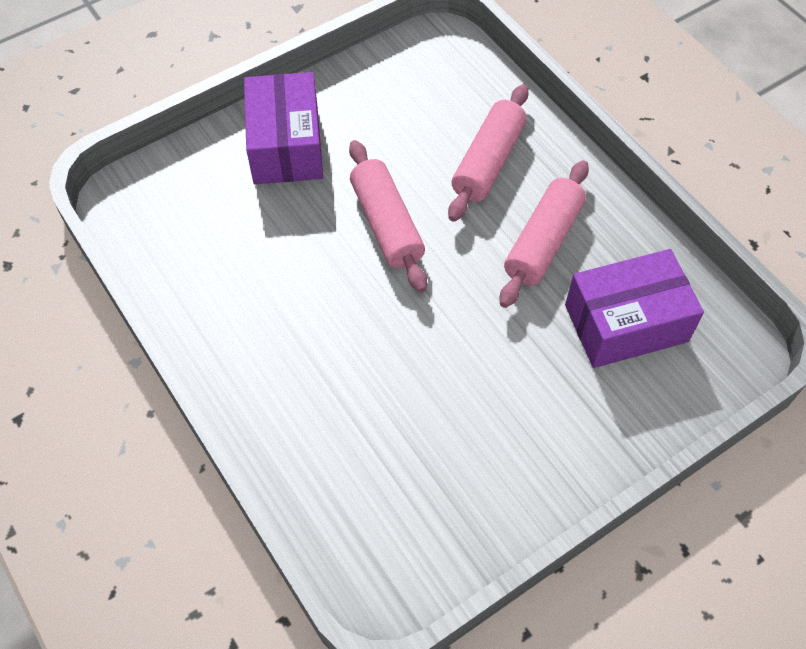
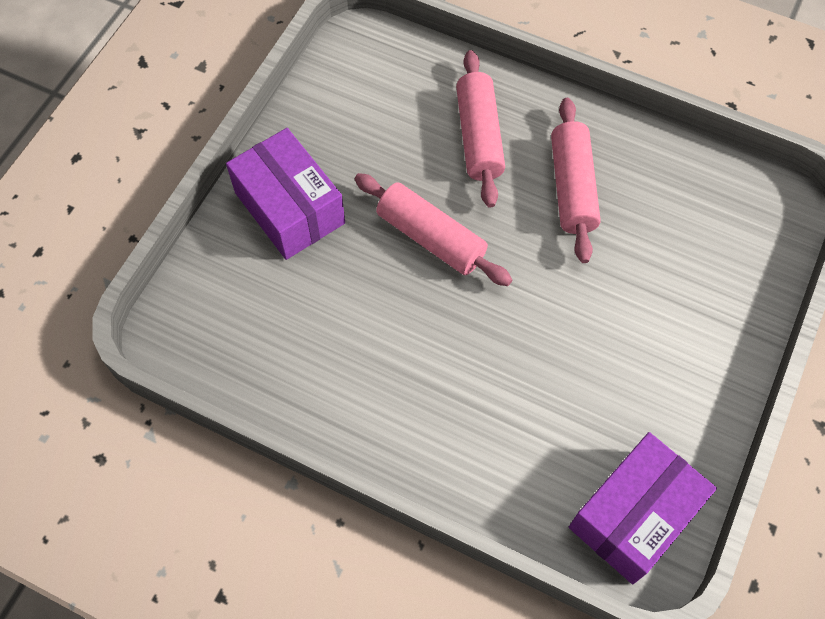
camera: 30 degrees left, 5 degrees up
purple box [565,249,704,368] -> purple box moved to [569,432,717,584]

